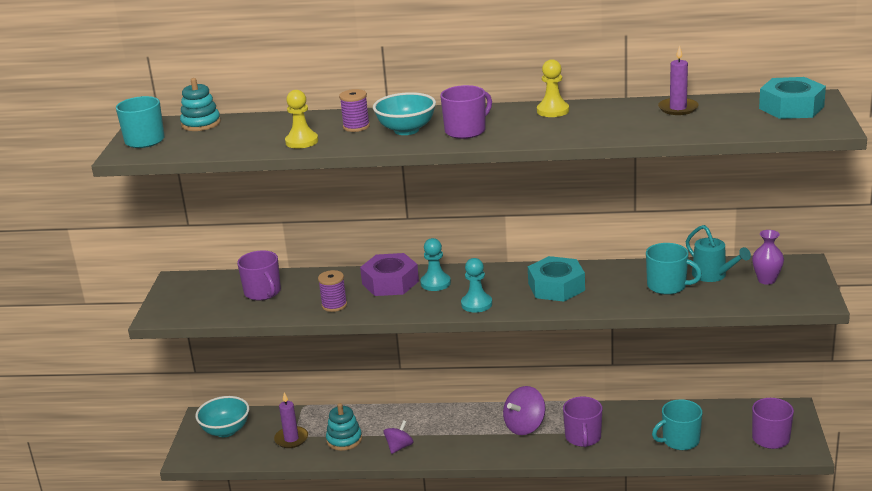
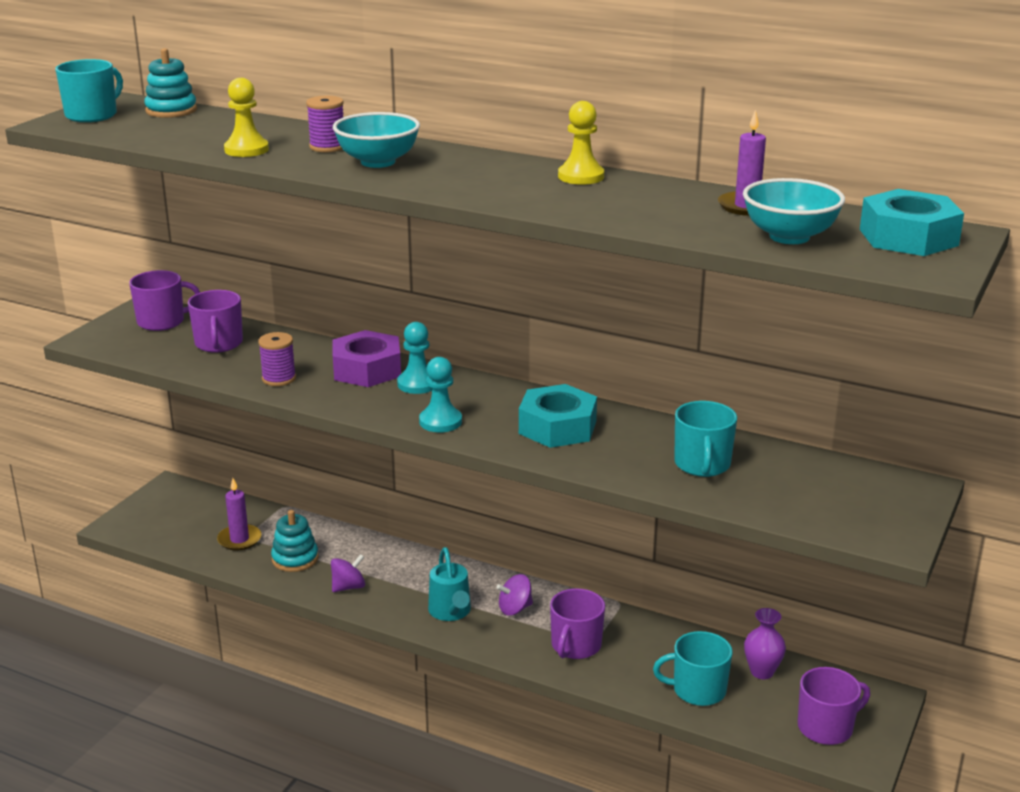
camera: 20 degrees right, 0 degrees up
turquoise bowl [195,396,249,437] -> turquoise bowl moved to [743,178,845,244]
purple mug [440,85,492,139] -> purple mug moved to [129,270,200,331]
purple spinning top [503,386,546,435] -> purple spinning top [496,574,533,616], size x0.65
turquoise mug [646,243,702,295] -> turquoise mug turned 45 degrees clockwise [674,401,737,477]
turquoise watering can [686,225,751,282] -> turquoise watering can moved to [428,547,471,621]
purple vase [752,230,784,285] -> purple vase moved to [744,608,786,679]

